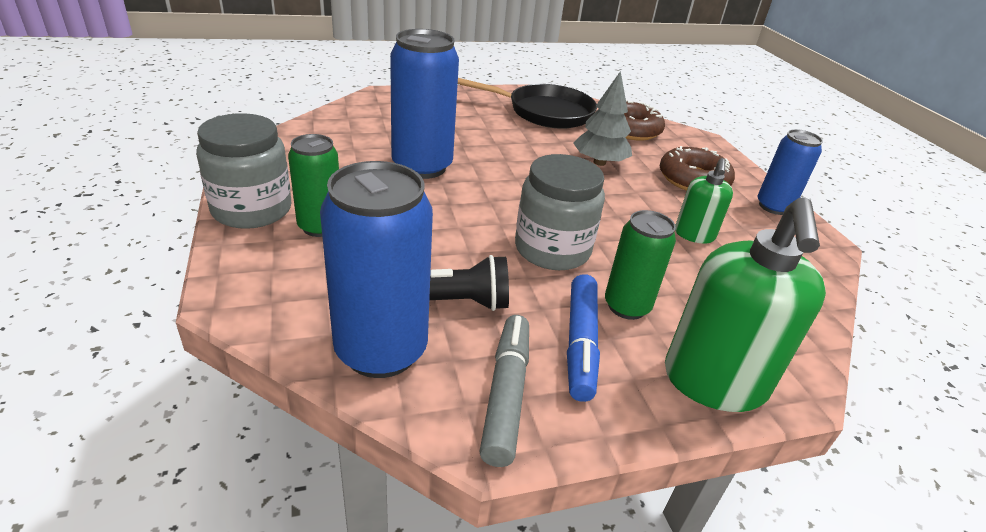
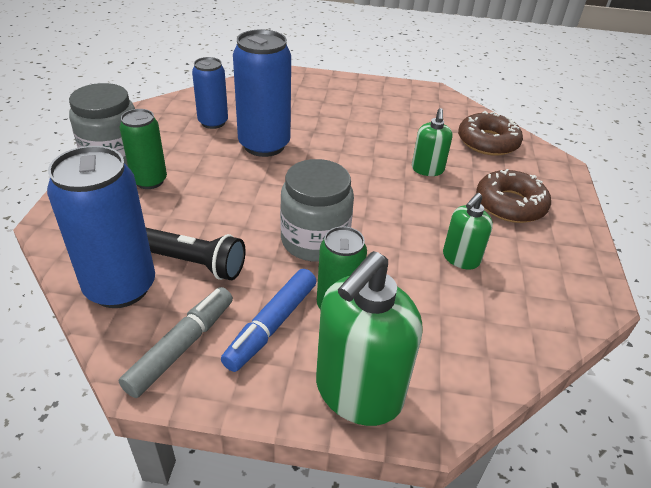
camera: 25 degrees right, 5 degrees up
black pan [458,78,597,129] -> none
grey tree [574,71,632,166] -> green soap dispenser [412,108,453,176]
blue can [758,129,823,215] -> blue can moved to [192,57,228,129]

